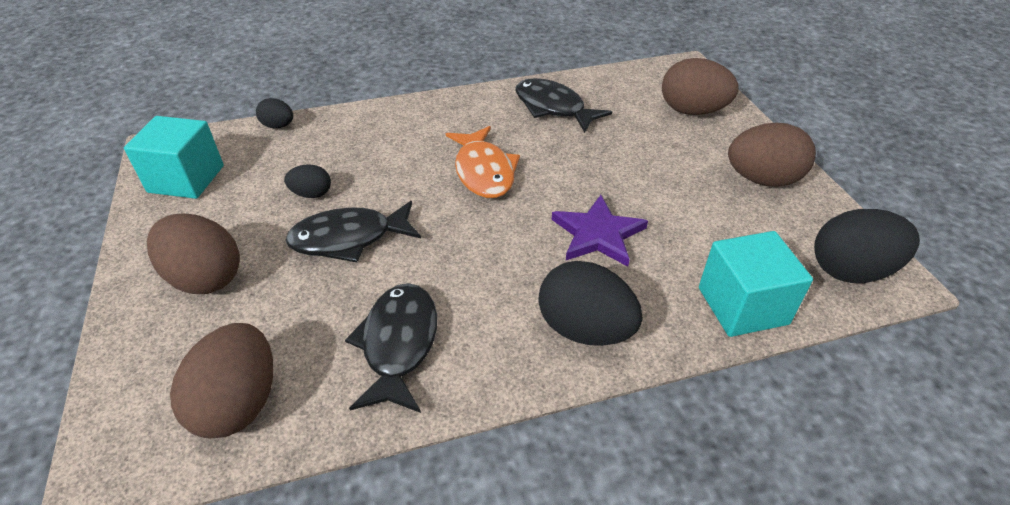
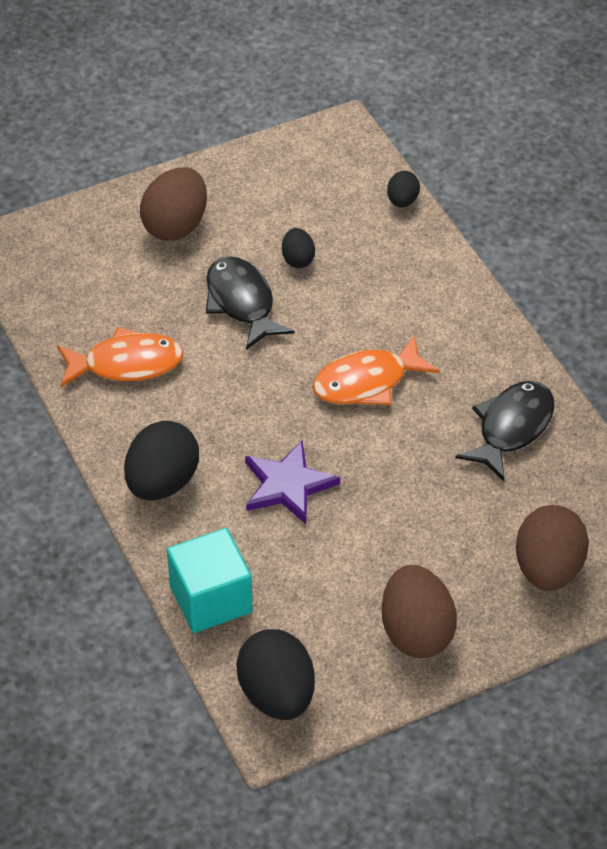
camera: 80 degrees right, 5 degrees up
turquoise cube [124,116,224,199] -> none
brown egg [170,323,273,438] -> none
black fish [345,283,437,413] -> orange fish [57,327,184,388]

